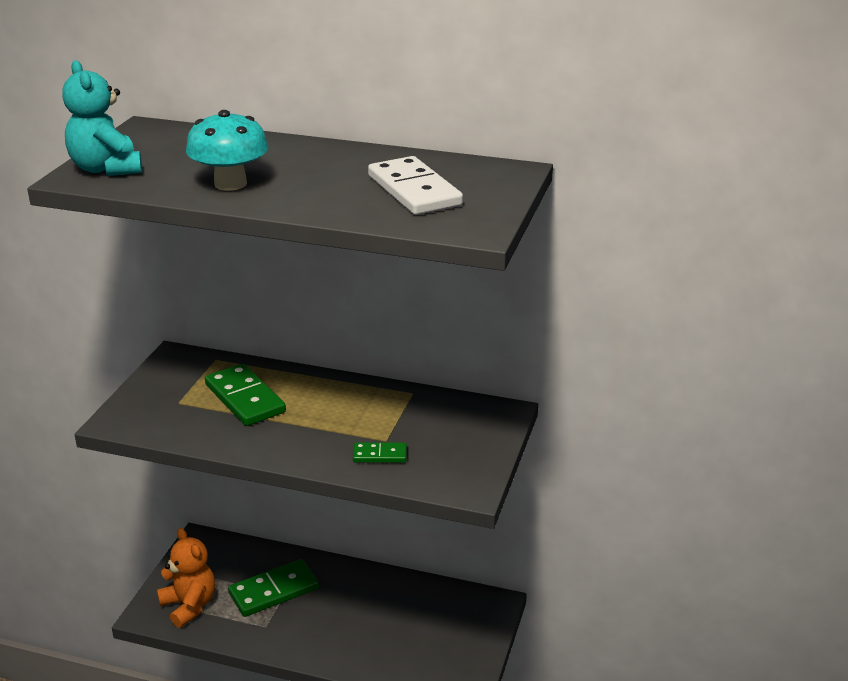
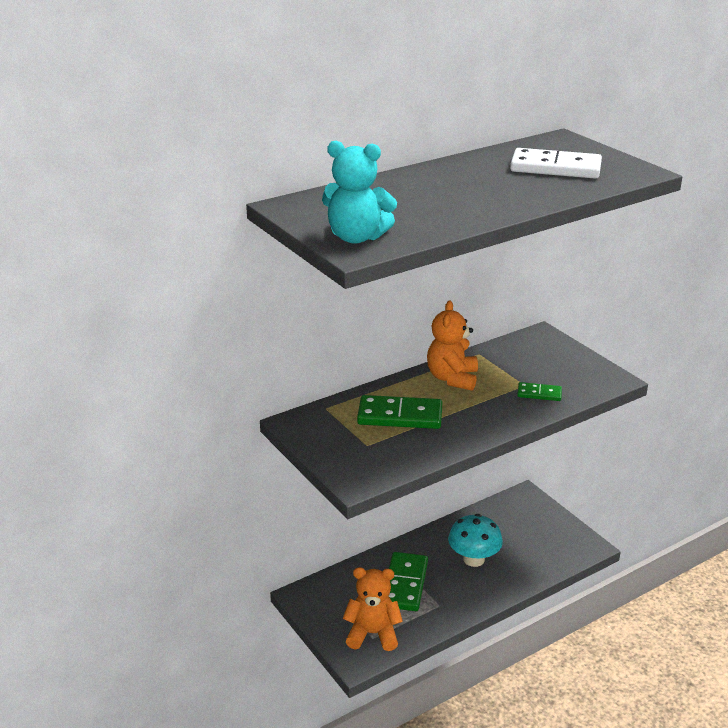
camera: 50 degrees left, 0 degrees up
turquoise mushroom [186,110,269,191] -> turquoise mushroom moved to [448,514,503,567]
green domino [353,442,407,463] -> green domino turned 60 degrees clockwise [517,382,562,401]
none -> orange teddy bear [427,301,478,391]

